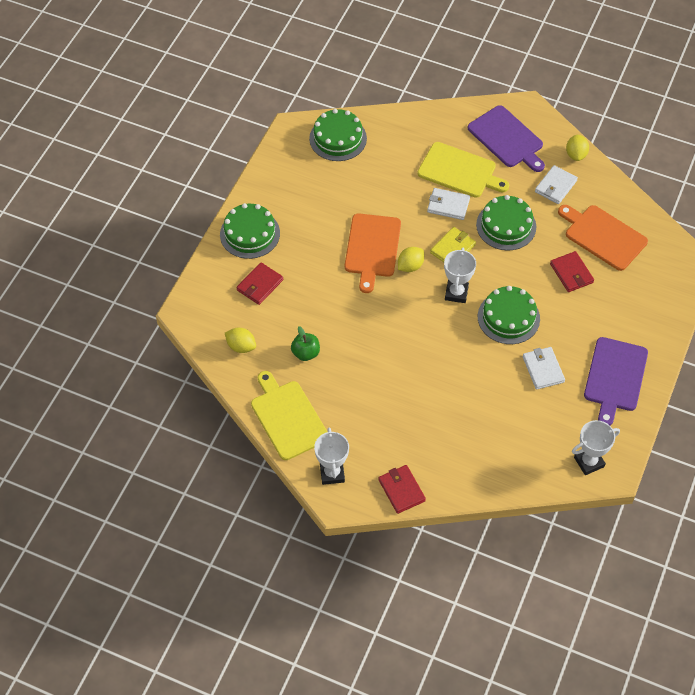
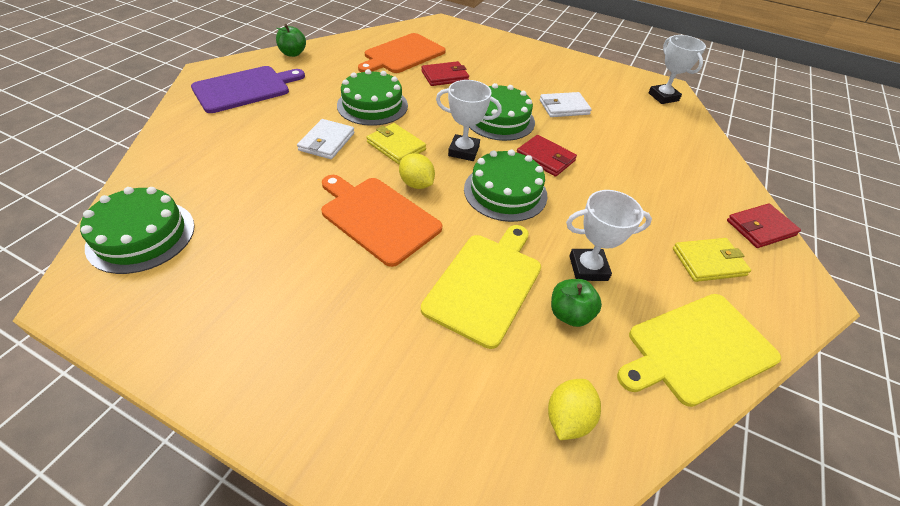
camera: 90 degrees left, 10 degrees down
green cake [220,203,280,259] -> green cake moved to [464,149,547,222]
red wallet [236,262,283,305] -> red wallet moved to [516,135,577,177]
white trophy [314,427,349,485] -> white trophy moved to [566,190,652,281]
orange cutting board [345,214,401,293] -> orange cutting board turned 150 degrees counterclockwise [321,175,442,267]
yellow cutting board [417,142,509,198] -> yellow cutting board moved to [421,225,541,349]
white wallet [535,165,578,204] -> none
yellow lemon [566,134,589,161] -> green apple [276,24,306,57]
purple cutting board [584,337,648,425] -> none
none -> yellow wallet [673,238,751,282]

